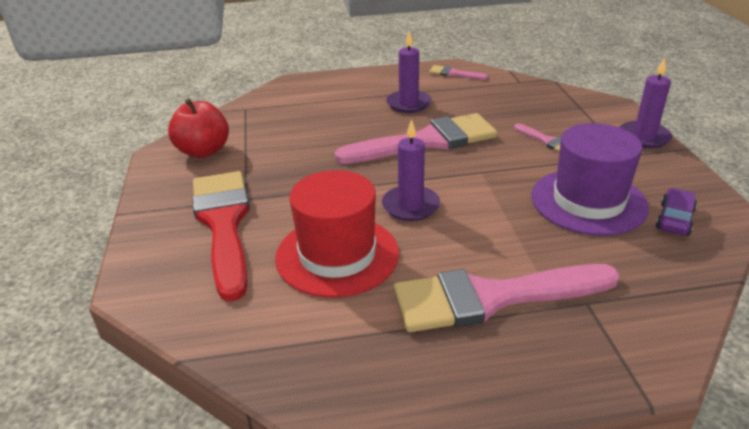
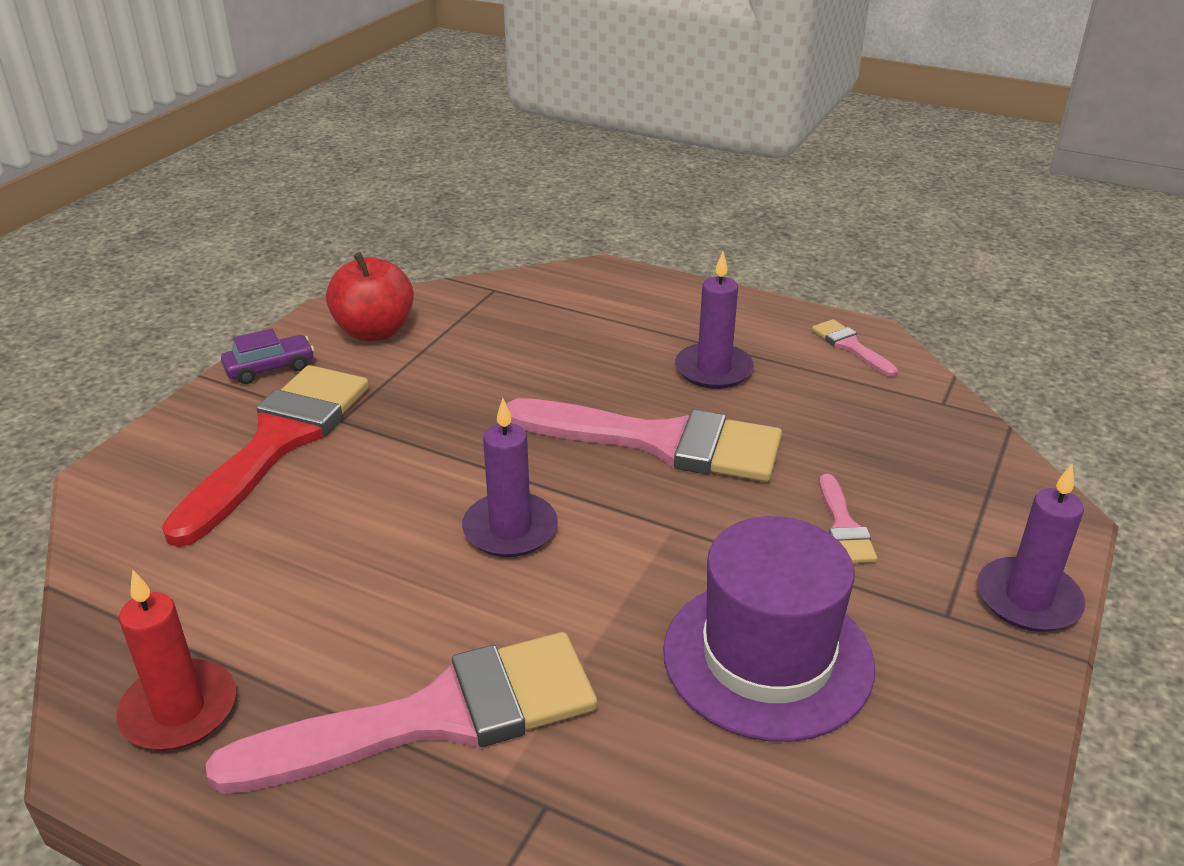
camera: 35 degrees right, 0 degrees up
red hat [275,170,399,298] -> none
pink brush [393,264,620,332] -> pink brush turned 135 degrees clockwise [206,632,597,794]
purple car [656,188,697,236] -> purple car moved to [221,328,314,384]
none -> red candle [117,570,236,750]

